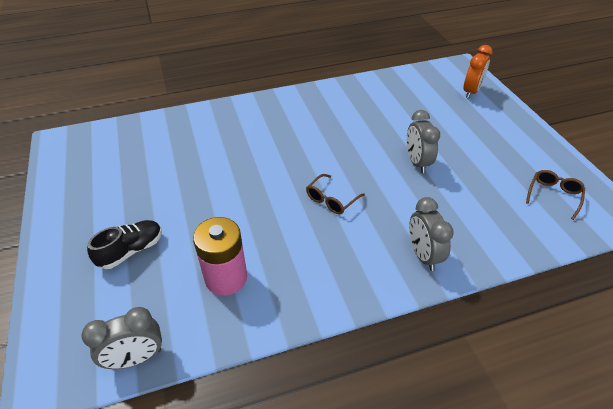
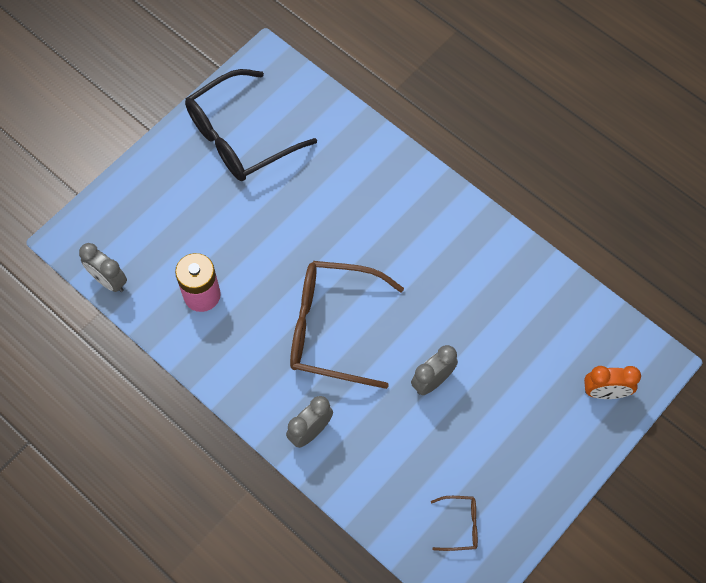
camera: 60 degrees right, 20 degrees up
black shoe [87,220,162,269] -> none
brown glasses [306,174,365,214] -> brown glasses [290,261,404,389], size x2.37
none -> black glasses [185,69,317,181]

